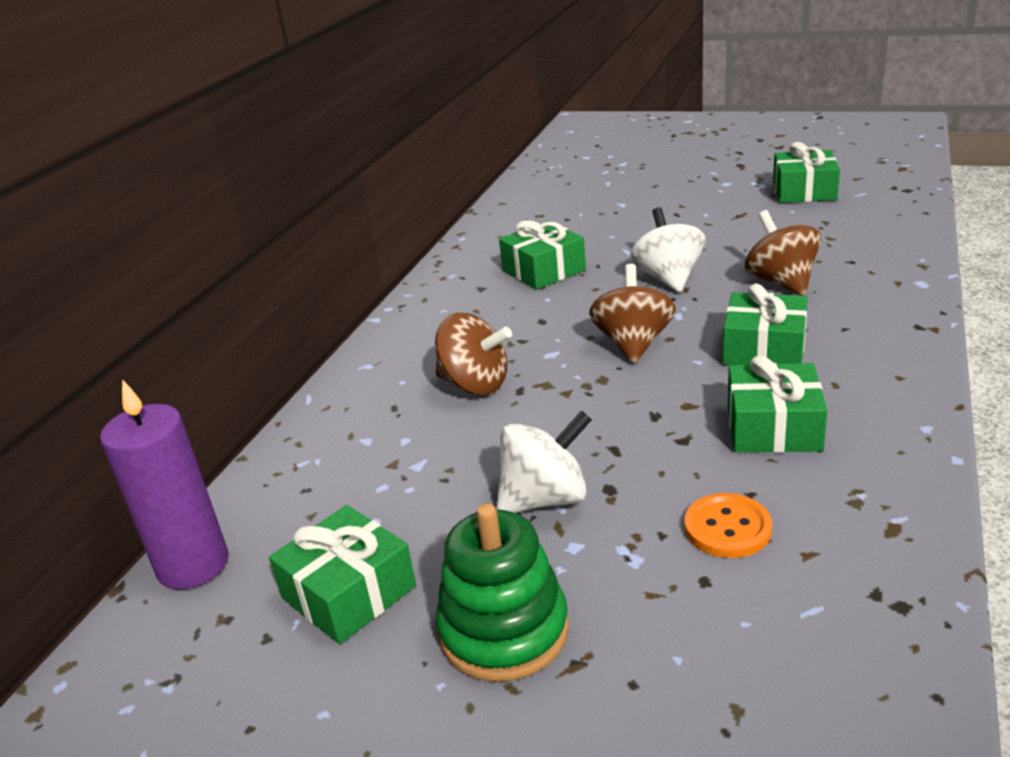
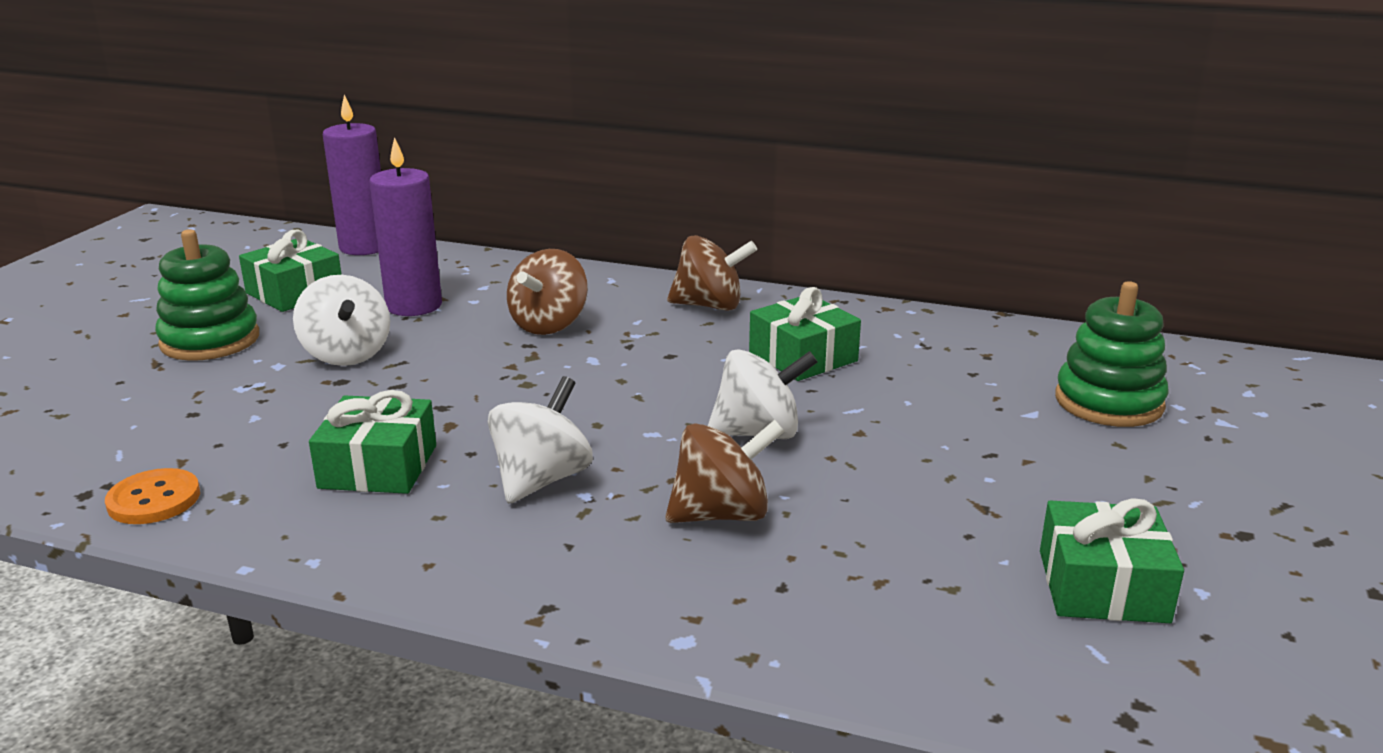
camera: 85 degrees right, 5 degrees down
brown spinning top [589,264,676,363] -> brown spinning top moved to [667,235,757,311]
orange button [684,493,772,558] -> orange button moved to [105,468,200,524]
green gift [722,284,808,366] -> white spinning top [488,376,593,504]
none -> purple candle [369,137,442,316]
none -> green stacking toy [1055,281,1168,427]

